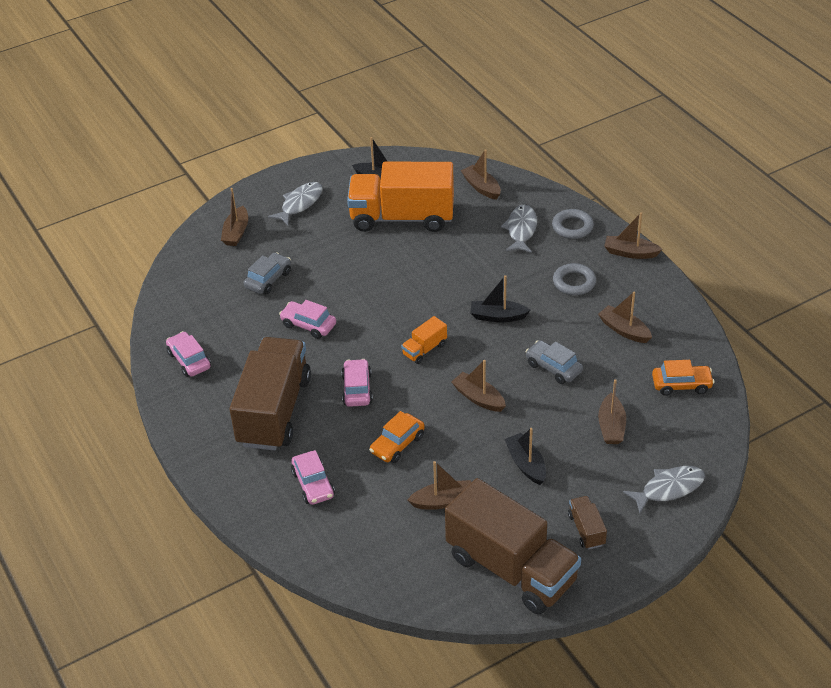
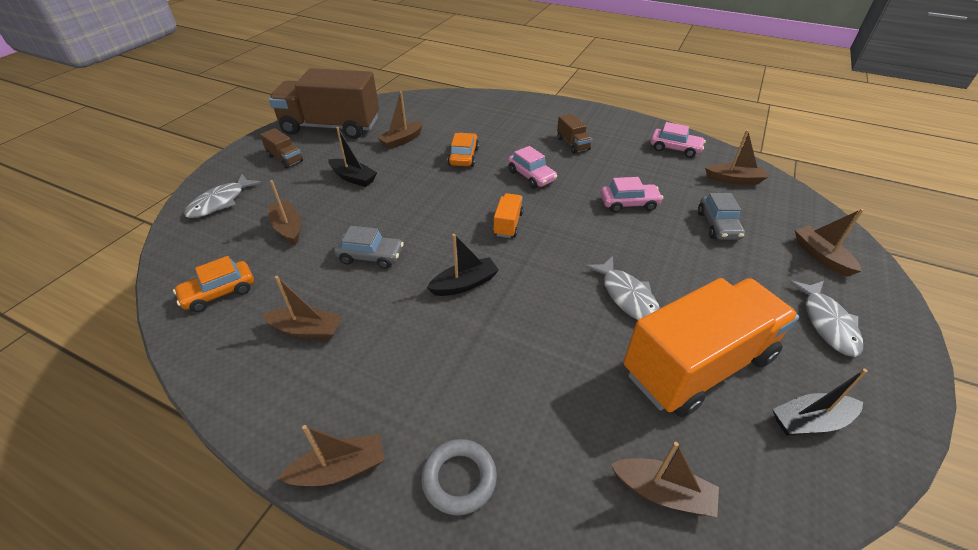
camera: 145 degrees right, 0 degrees up
brown truck [230,337,311,451] -> brown truck [557,114,592,154], size x0.41
pink car [291,450,335,505] -> none
brown boat [451,360,506,412] -> brown boat moved to [705,130,768,185]
grey fish [501,204,537,253] -> grey fish moved to [585,256,660,320]
grey ring [553,263,596,295] -> none

